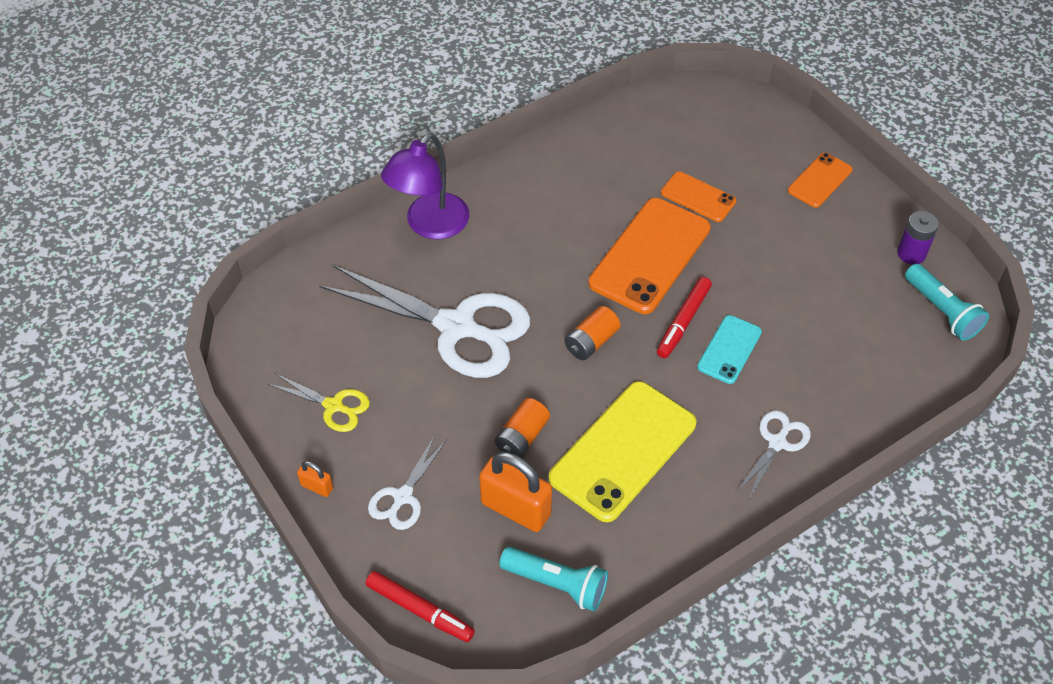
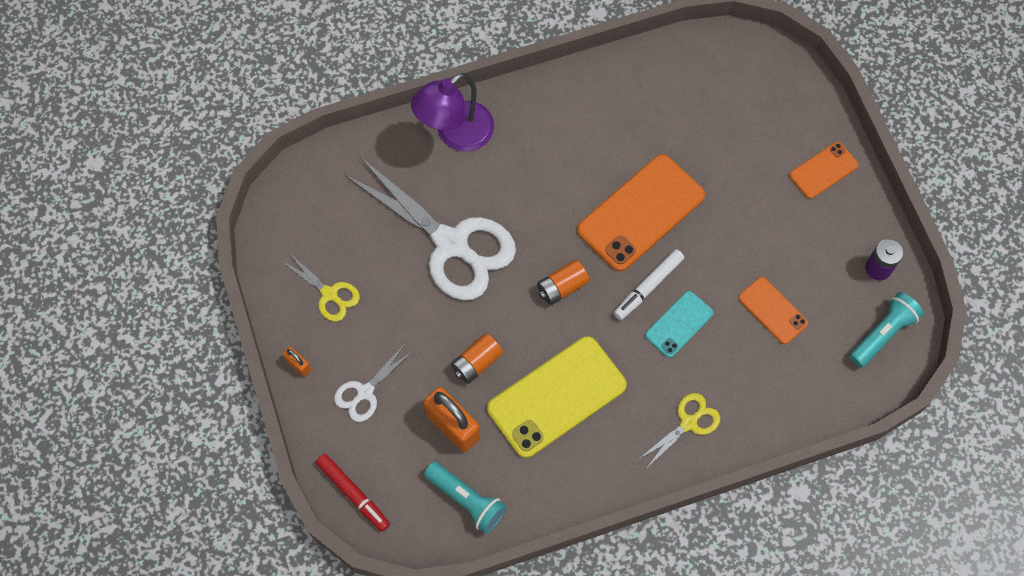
camera: 15 degrees right, 15 degrees up
red marker [657,277,712,358] -> white marker [614,249,684,320]
orange phone [661,171,736,222] -> orange phone moved to [739,277,808,344]
white scissors [736,410,811,499] -> yellow scissors [639,393,720,469]
turquoise flashlight [905,264,989,341] -> turquoise flashlight turned 120 degrees counterclockwise [849,292,924,368]

